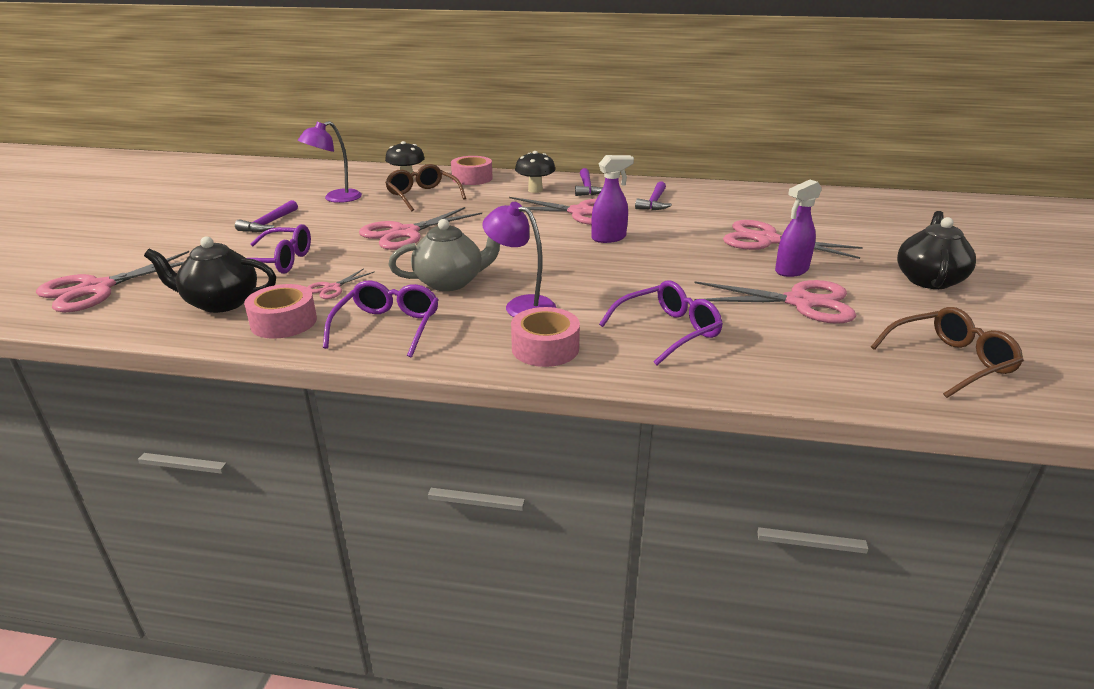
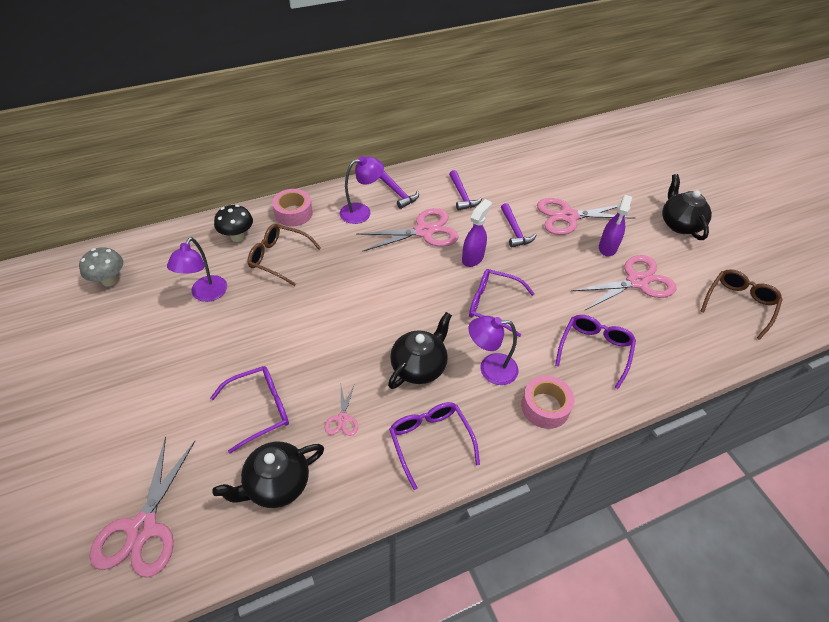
camera: 35 degrees left, 20 degrees up
purple hammer [235,200,298,233] -> purple hammer moved to [501,203,537,248]
pink tape [244,284,317,339] -> none
pink scissors [359,207,482,250] -> none
grey teapot [388,219,500,291] -> black teapot [388,312,452,389]
black mushroom [515,151,555,193] -> purple lamp [340,156,384,224]
none -> grey mushroom [79,247,123,286]
none -> purple glasses [469,269,535,337]

